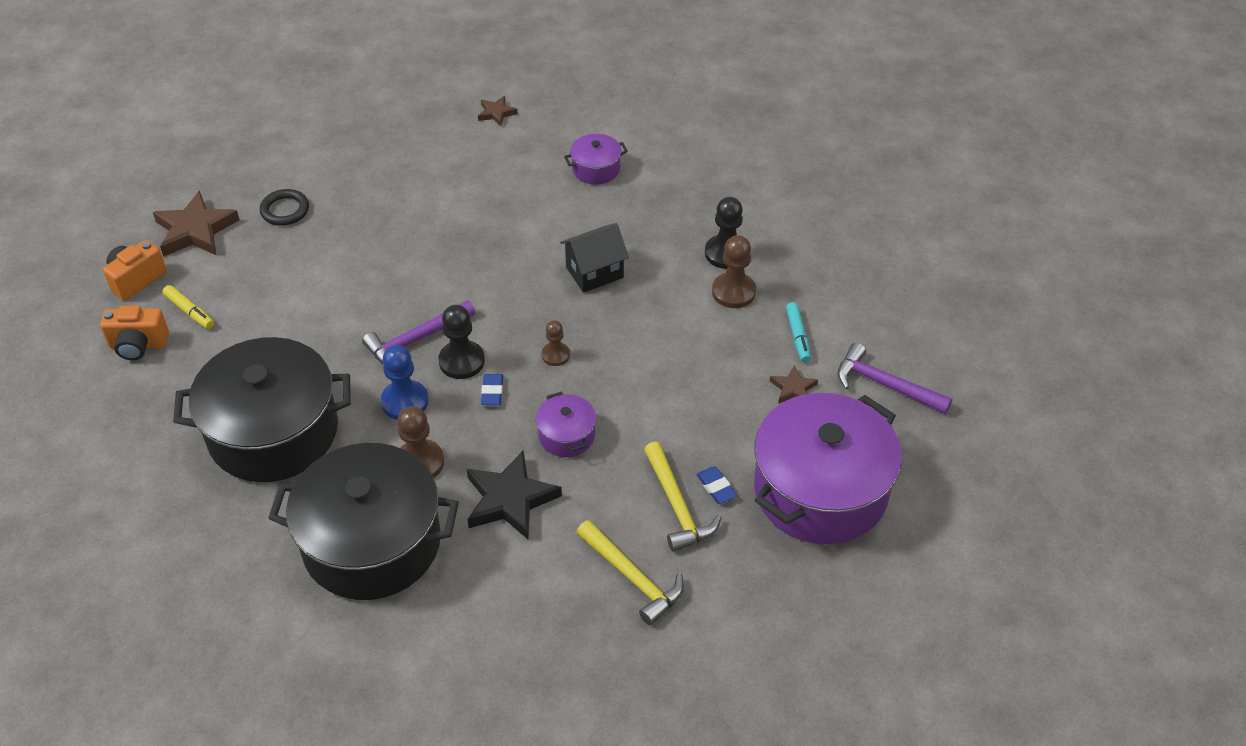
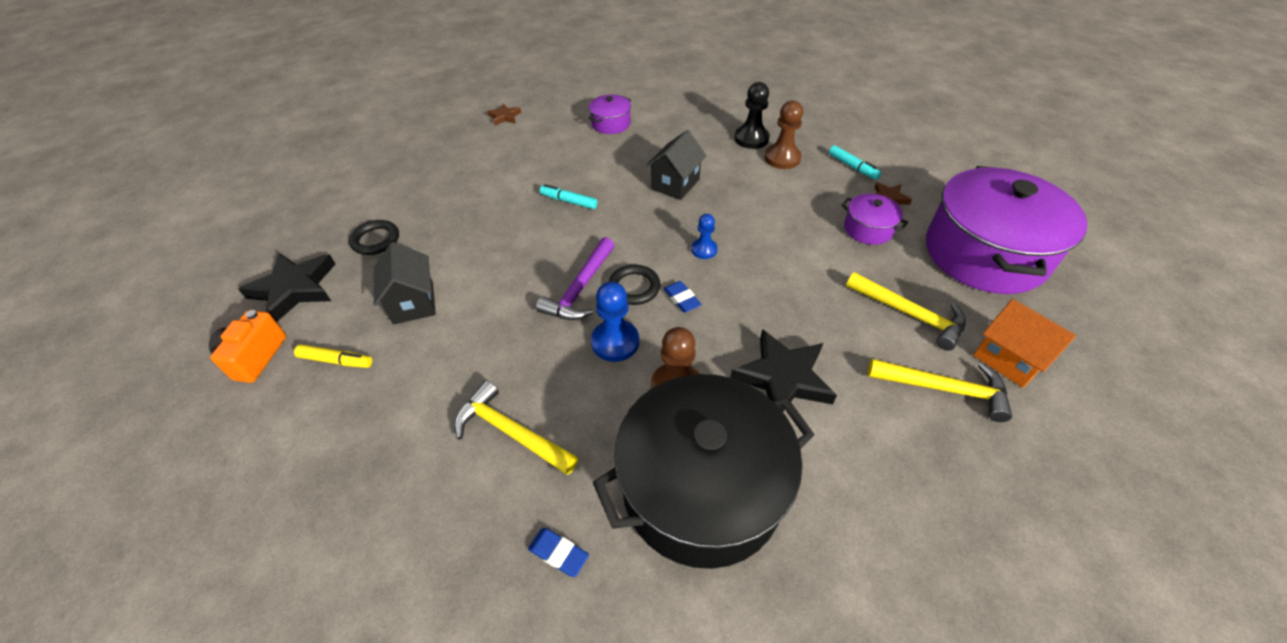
camera: 30 degrees left, 0 degrees up
orange camera [100,305,169,360] -> none
brown star [153,191,240,257] -> black star [238,253,336,322]
black pot [173,337,351,482] -> yellow hammer [454,380,578,475]
black pawn [438,305,485,379] -> black ring [609,265,660,305]
purple pot [536,392,596,457] -> purple pot moved to [841,194,908,245]
brown pawn [542,320,570,366] -> blue pawn [691,214,718,259]
blue eraser [696,466,737,504] -> blue eraser moved to [528,528,589,577]
purple hammer [838,343,952,414] -> none
none -> black house [374,242,436,325]
none -> turquoise marker [540,184,598,209]
none -> orange house [973,299,1076,388]

